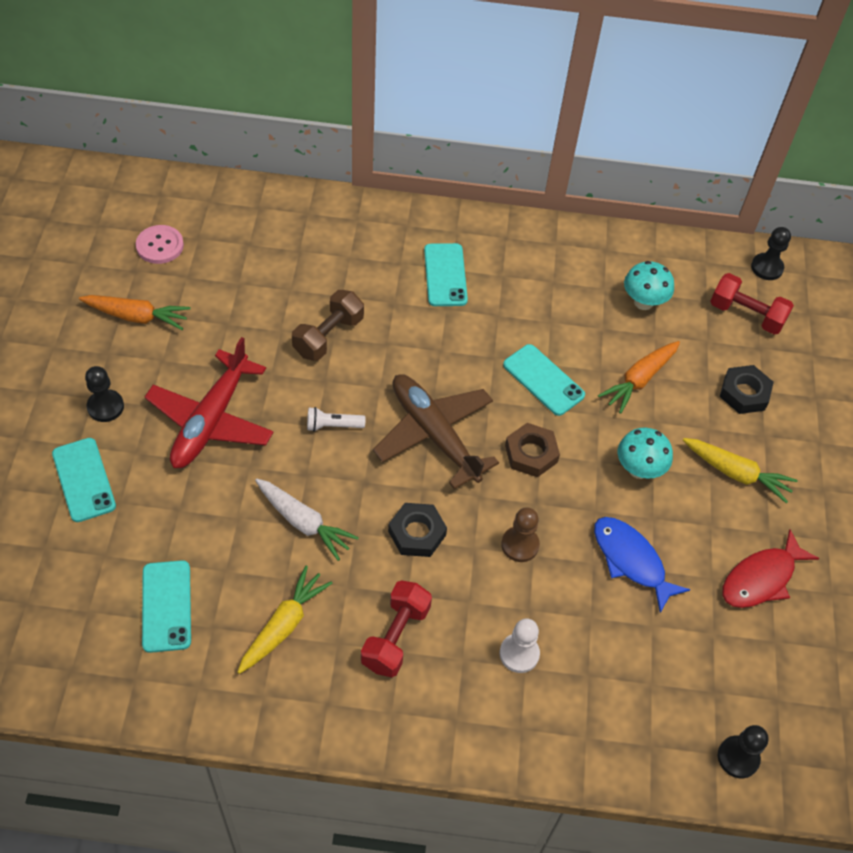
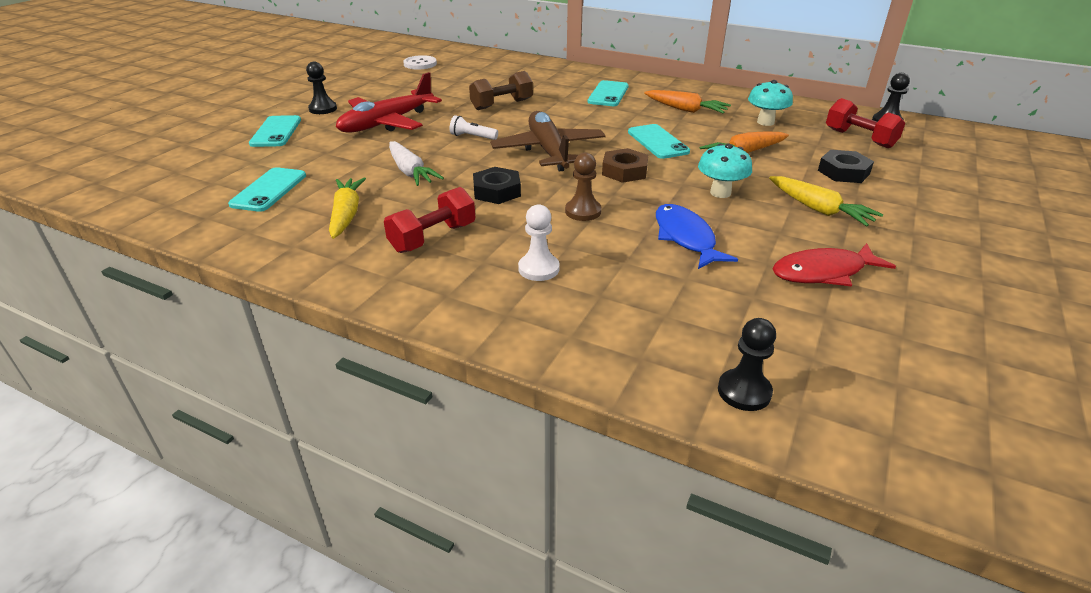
camera: 25 degrees right, 20 degrees down
orange carrot [79,295,191,330] -> orange carrot moved to [644,90,731,113]
pink button [136,225,184,264] -> white button [403,55,437,70]
yellow carrot [238,566,333,674] -> yellow carrot turned 60 degrees counterclockwise [329,177,366,239]

